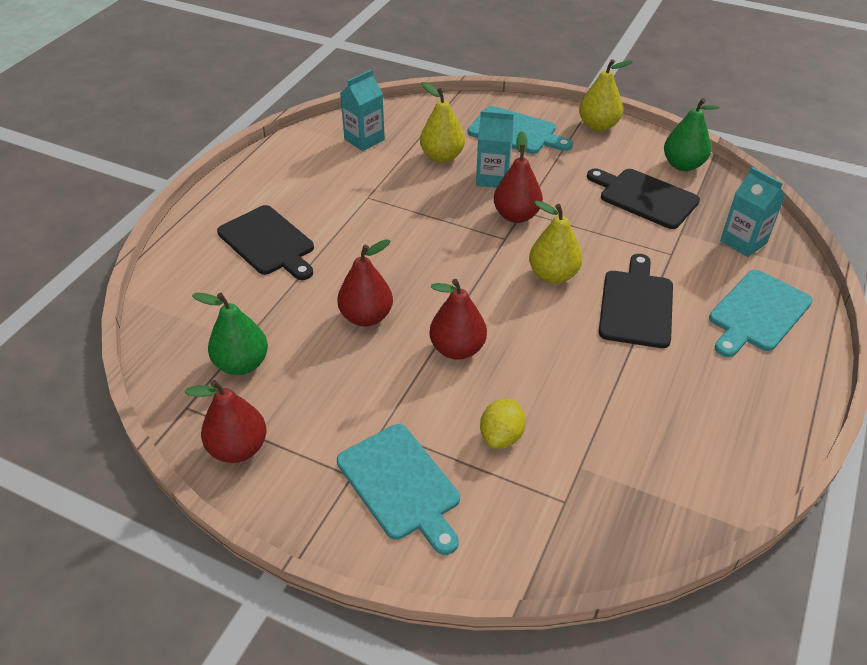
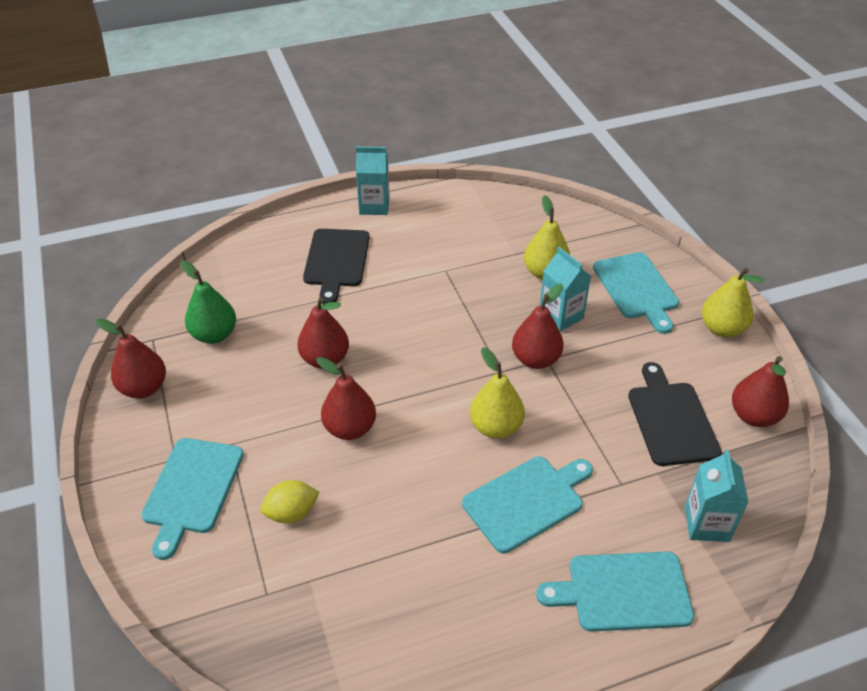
camera: 45 degrees right, 0 degrees up
turquoise carton [340,70,385,151] -> turquoise carton moved to [356,147,390,215]
black cutting board [599,254,673,348] -> turquoise cutting board [462,457,593,553]
green pear [664,98,719,171] -> red pear [732,356,789,427]

